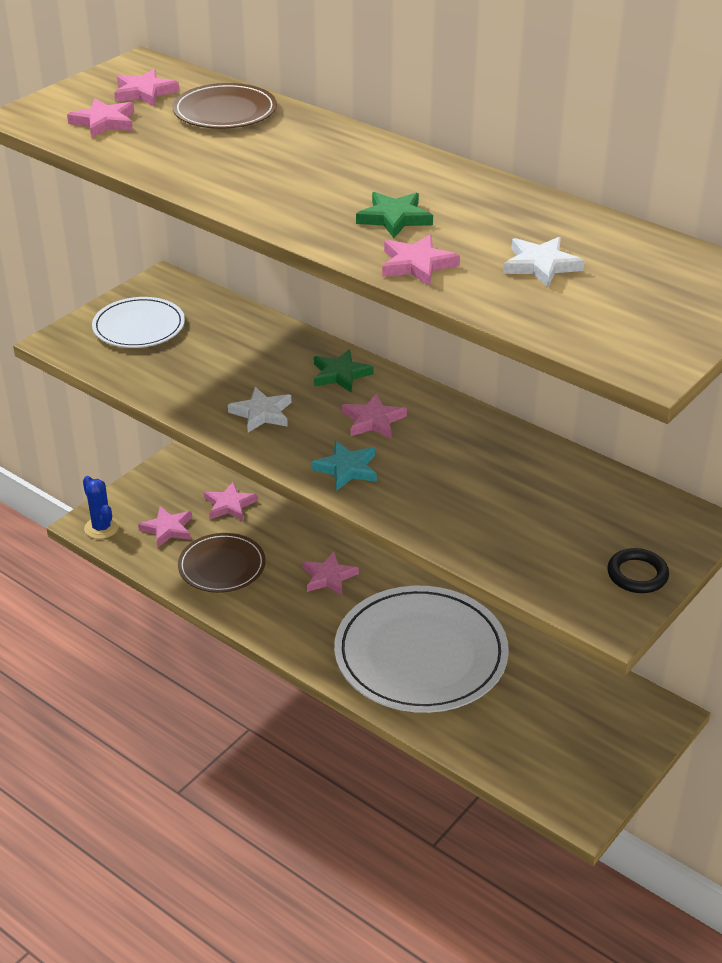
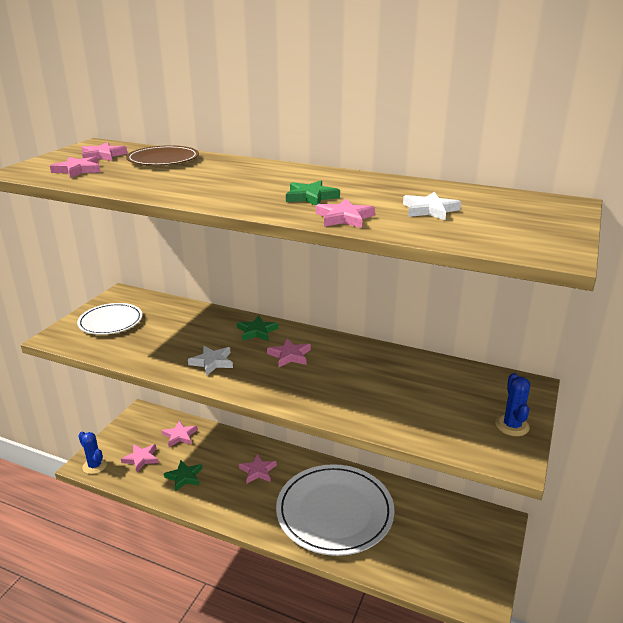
camera: 15 degrees left, 10 degrees down
brown plate [178,533,266,593] -> green star [164,460,202,491]
turquoise star [311,441,377,491] -> none
black ring [607,548,669,593] -> blue cactus [495,373,530,436]

